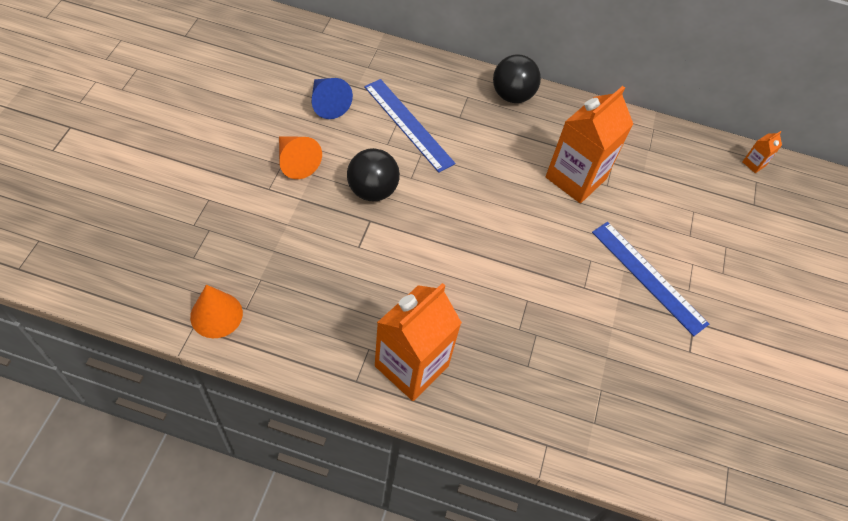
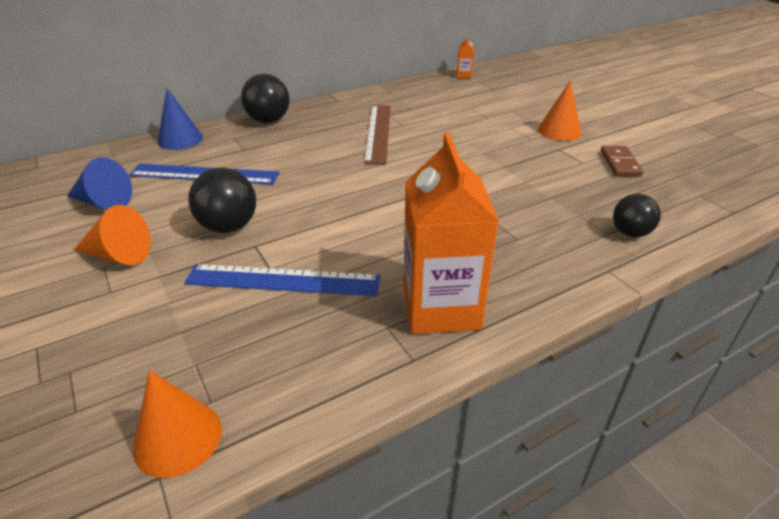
camera: 40 degrees left, 20 degrees down
orange carton [546,86,633,203] -> brown ruler [364,105,391,164]
blue ruler [592,222,709,336] -> blue ruler moved to [184,264,380,296]
none -> blue cone [158,88,203,150]
none -> orange cone [538,80,581,141]
none -> brown domino [601,146,643,177]
none -> black ball [613,194,661,237]

